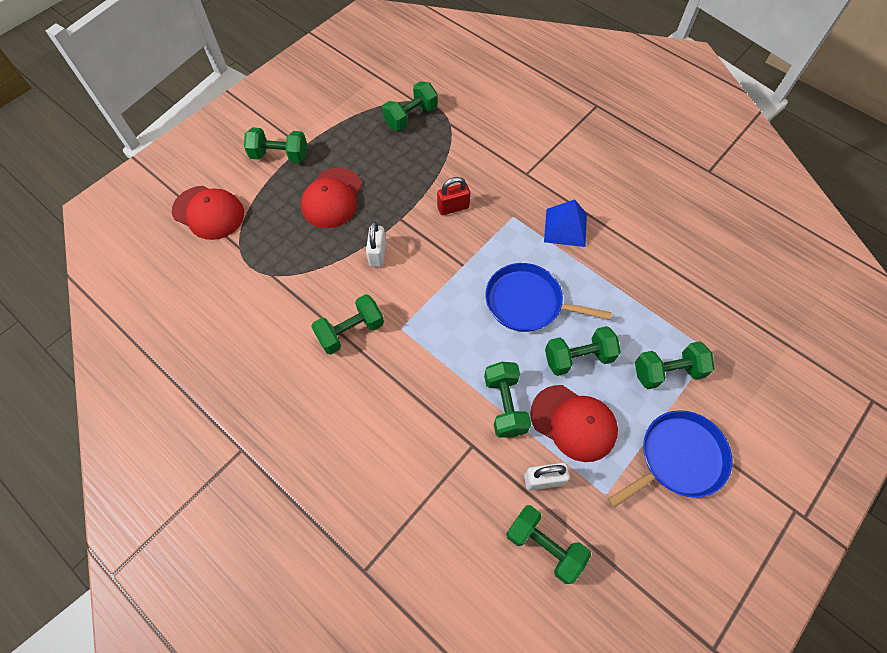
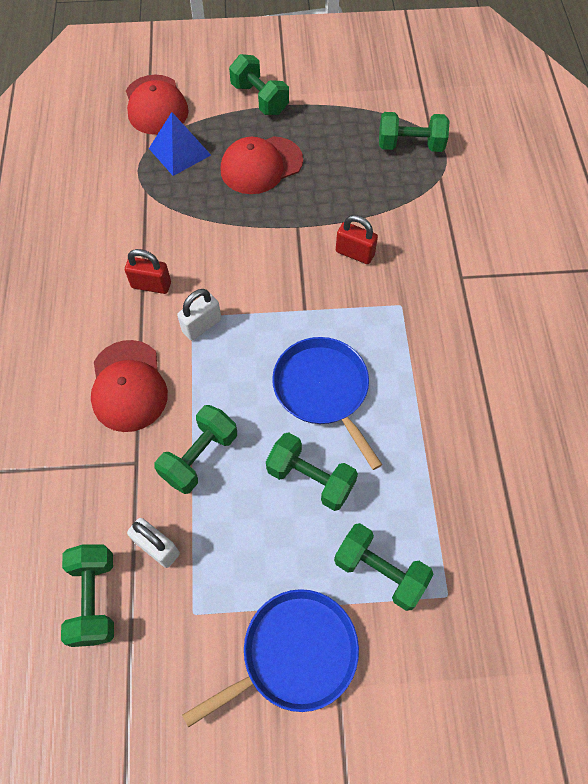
camera: 45 degrees right, 0 degrees up
green dumbbell [311,294,384,355] -> red padlock [125,249,171,294]
white padlock [366,221,386,267] -> white padlock moved to [177,289,221,340]
red cap [530,385,618,462] -> red cap moved to [91,340,168,432]
blue pyramid [544,199,587,247] -> blue pyramid moved to [149,112,211,176]
blue pan [608,410,732,508] -> blue pan turned 45 degrees counterclockwise [182,589,359,728]

